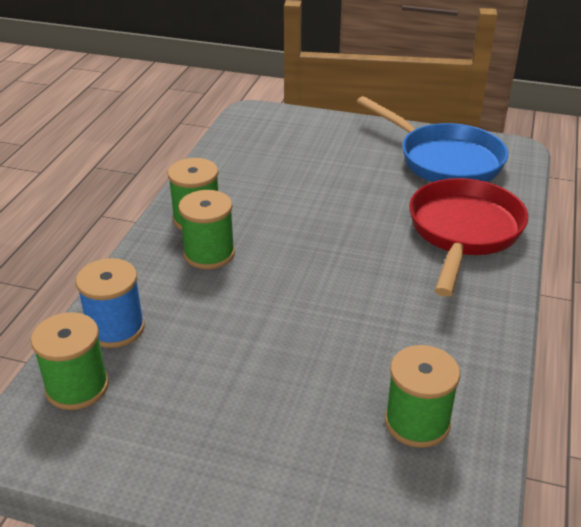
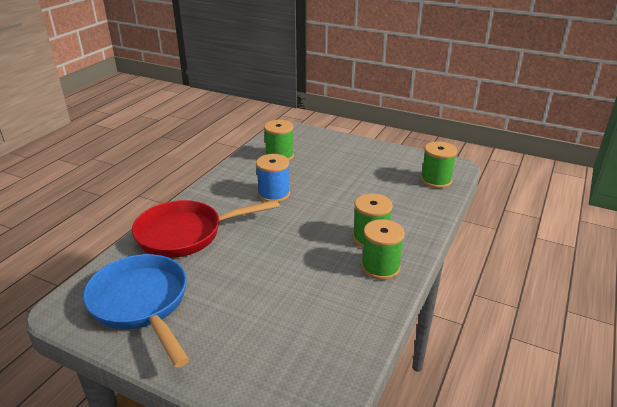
camera: 170 degrees left, 5 degrees down
blue spool [76,258,145,348] -> blue spool moved to [256,154,290,202]
red pan [409,178,528,297] -> red pan turned 45 degrees clockwise [132,199,280,258]

